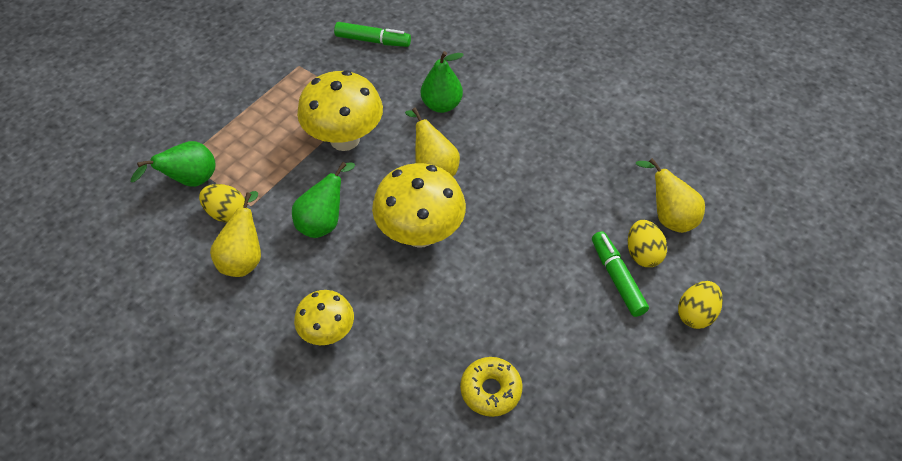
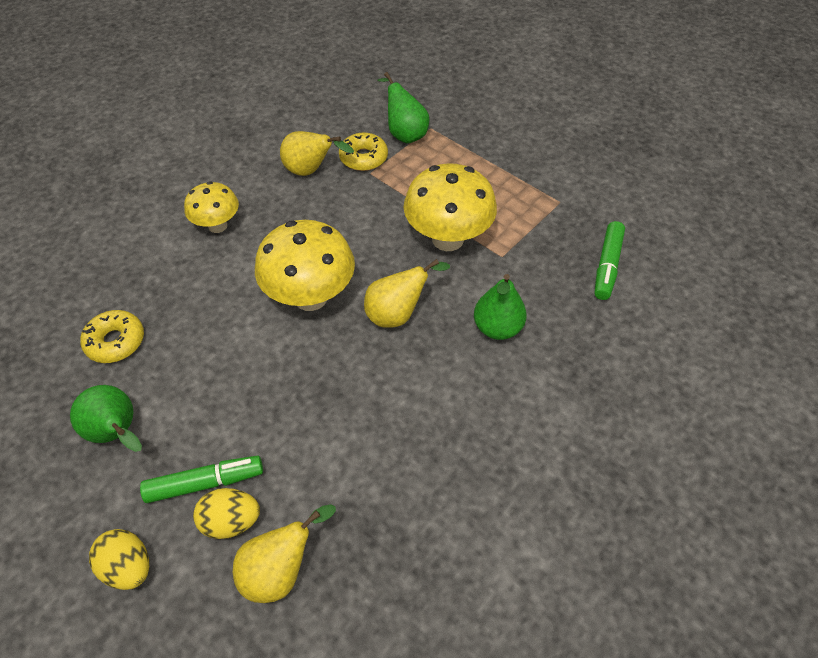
camera: 95 degrees right, 0 degrees up
yellow egg [199,184,245,223] -> yellow donut [339,133,388,171]
green pear [292,162,355,238] -> green pear moved to [70,385,142,452]

